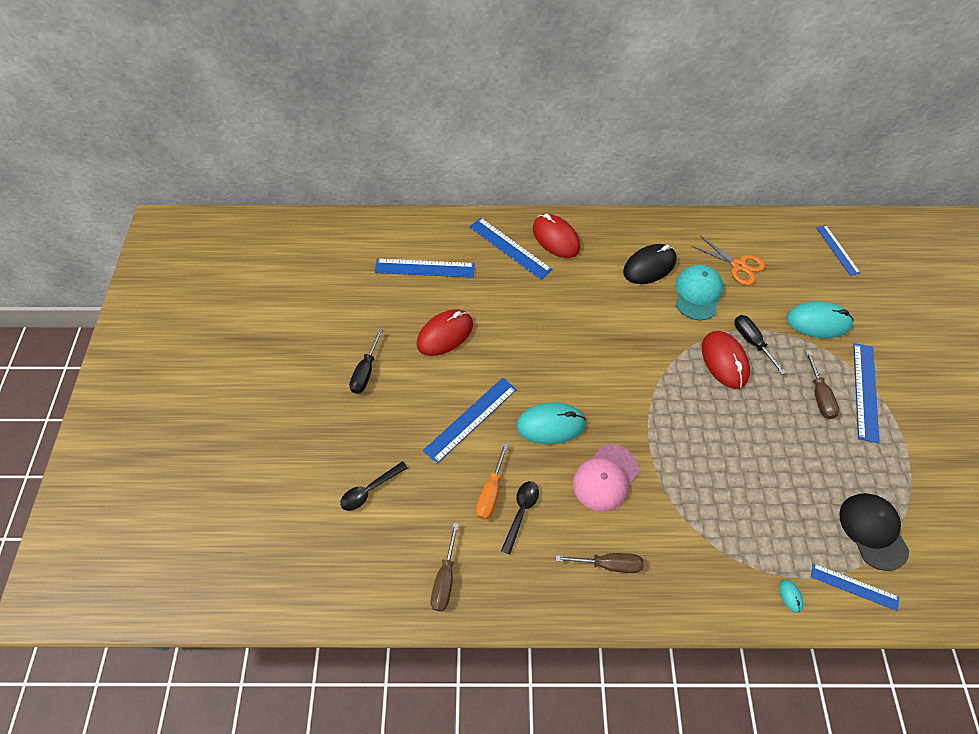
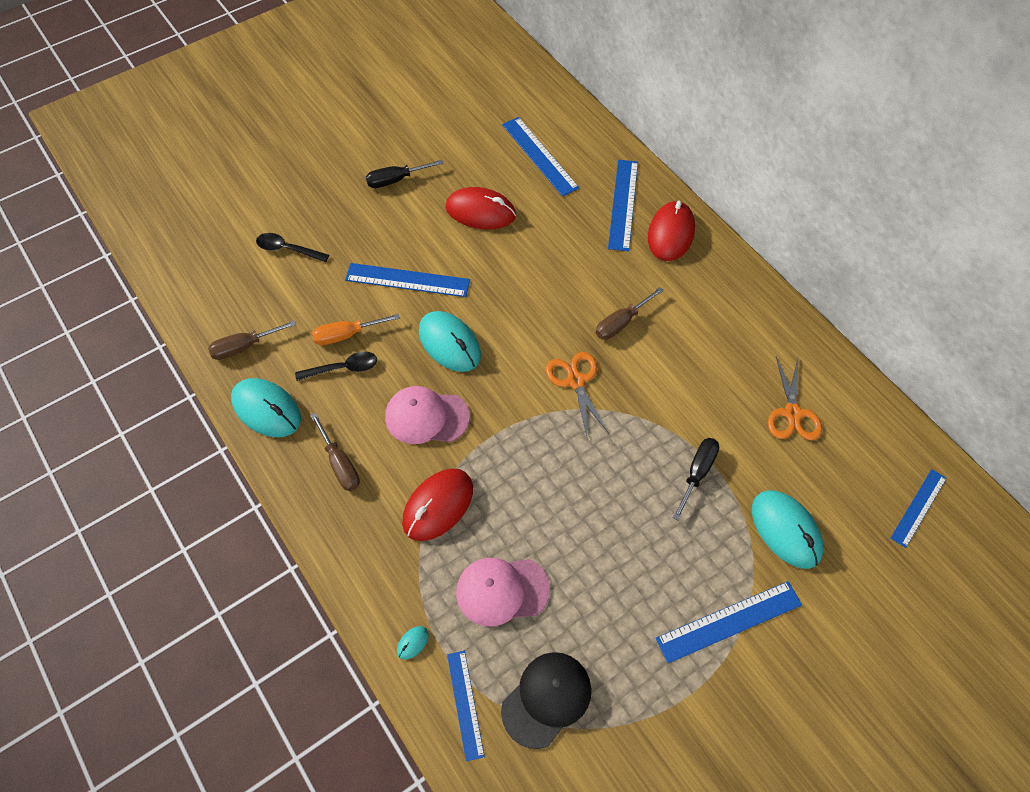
camera: 55 degrees right, 0 degrees up
black mouse [623,244,677,284] -> none
turquoise cap [676,265,723,320] -> none
red mouse [702,331,750,389] -> red mouse moved to [402,468,473,541]
brown screwdriver [805,350,839,419] -> brown screwdriver moved to [596,287,664,340]
none -> turquoise mouse [231,378,301,437]
none -> pink cap [456,558,550,626]
none -> orange scissors [546,352,609,436]

